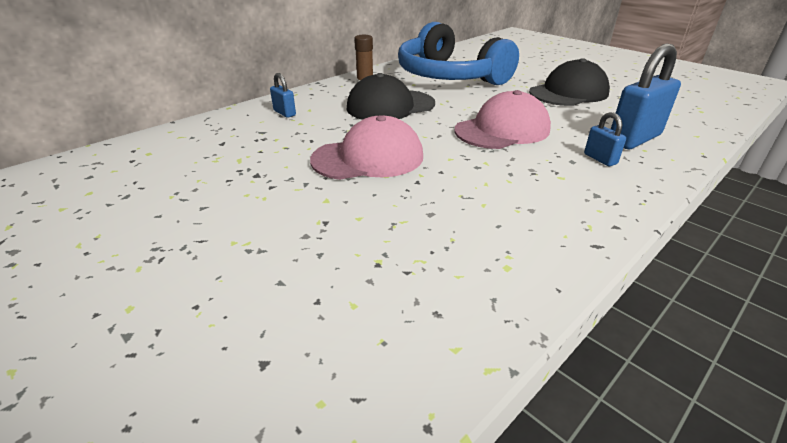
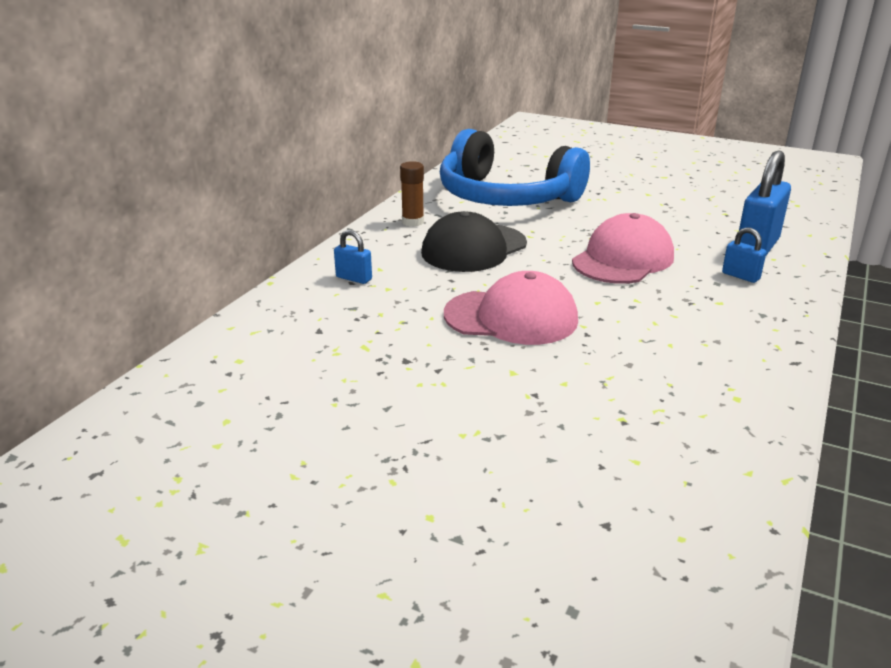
camera: 20 degrees left, 5 degrees down
pink cap [310,115,423,180] -> pink cap turned 45 degrees clockwise [444,271,578,345]
black cap [529,58,610,106] -> none

